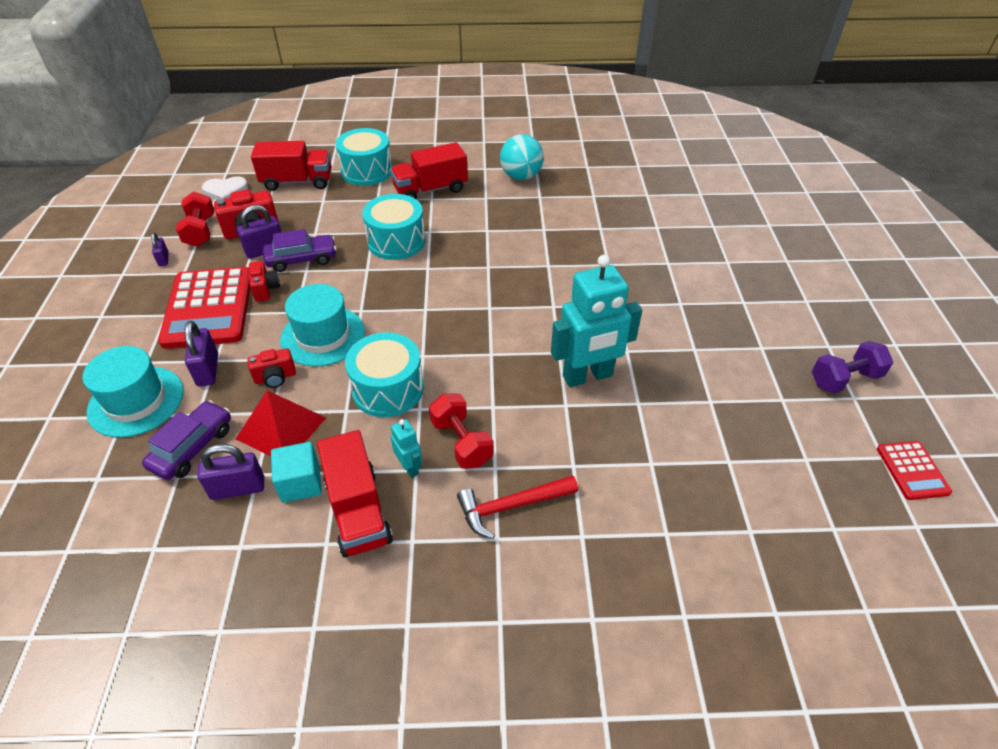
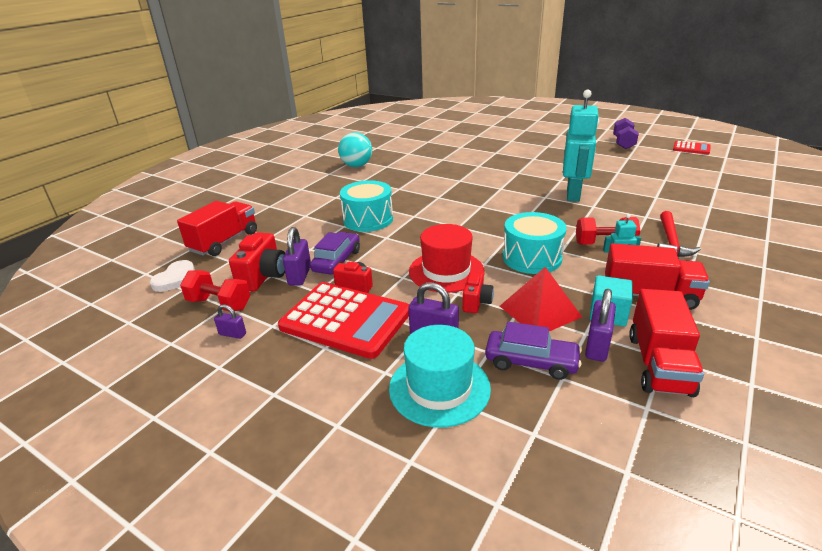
camera: 55 degrees left, 15 degrees down
purple car [142,400,231,480] -> purple car turned 135 degrees clockwise [485,322,582,380]
turquoise hat [280,284,365,367] -> red hat [409,224,485,293]
turquoise drum [335,128,392,186] -> none
red truck [390,142,468,199] -> red truck moved to [629,289,704,397]

